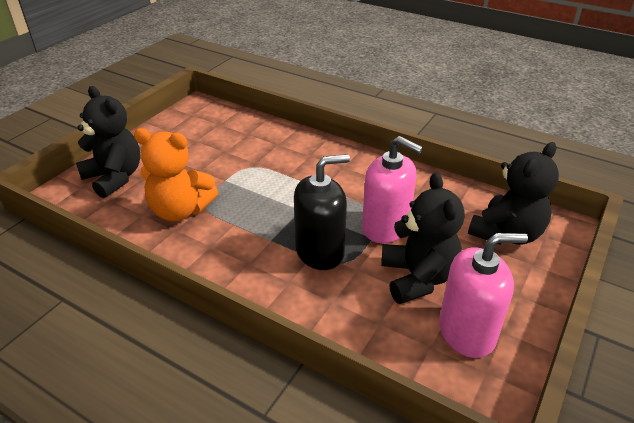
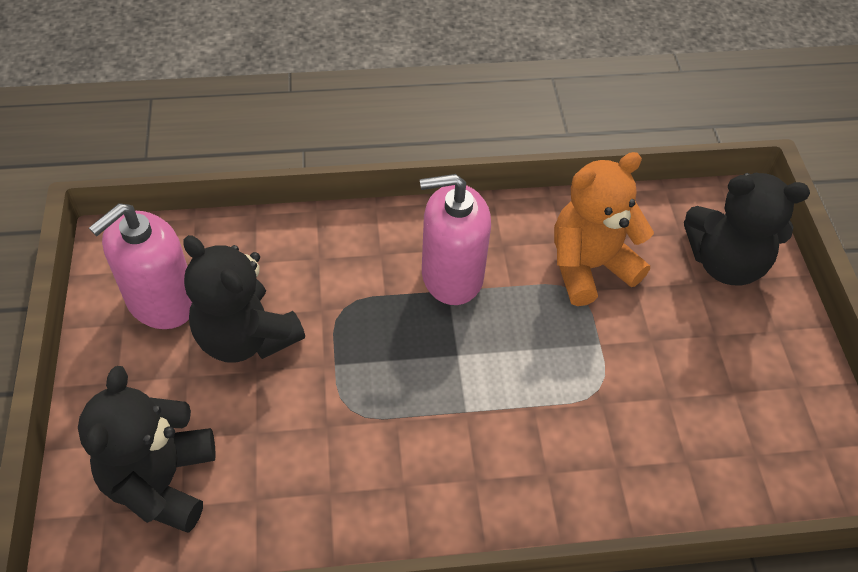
camera: 140 degrees right, 15 degrees up
black soap dispenser [294,154,350,270] -> none
pink soap dispenser [362,136,423,243] -> pink soap dispenser moved to [420,174,491,305]

